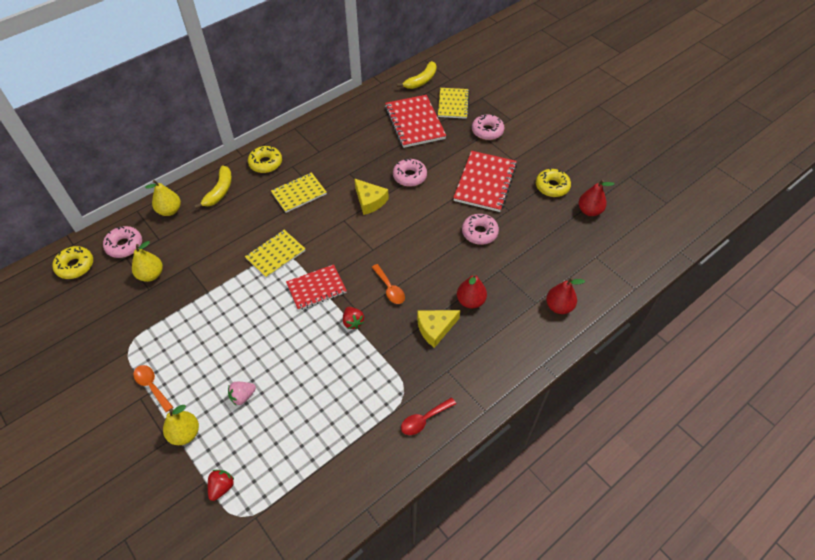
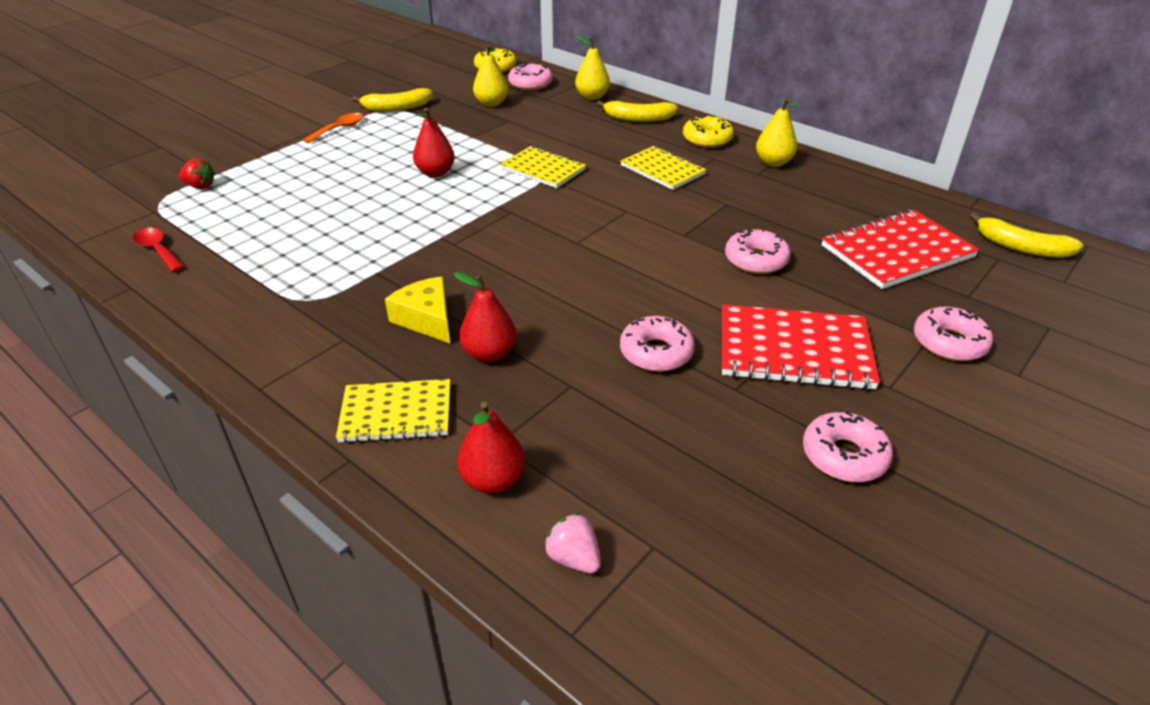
camera: 80 degrees right, 15 degrees down
yellow pear [163,405,199,445] -> yellow pear moved to [756,98,799,167]
pink strawberry [228,382,256,406] -> pink strawberry moved to [544,513,601,574]
red notebook [286,264,347,310] -> none
red strawberry [343,307,364,329] -> none
yellow cheese [354,179,389,215] -> none
orange spoon [372,264,405,304] -> none
red spoon [401,397,456,435] -> red spoon moved to [133,228,184,272]
yellow notebook [438,88,469,119] -> yellow notebook moved to [336,379,450,443]
yellow donut [536,168,571,197] -> pink donut [803,411,893,482]
red pear [579,180,614,216] -> red pear moved to [413,108,455,177]
none -> yellow banana [352,88,433,112]

